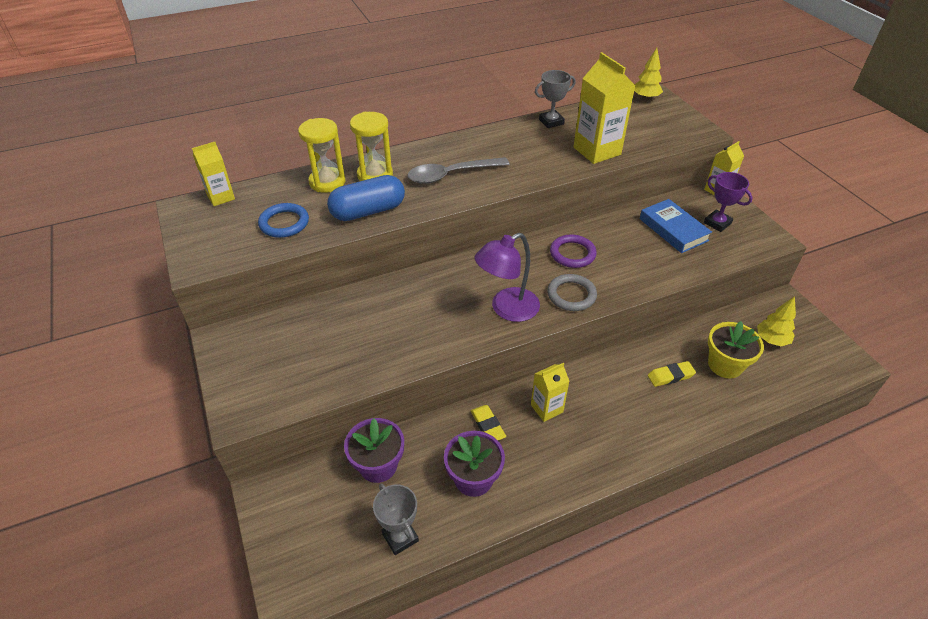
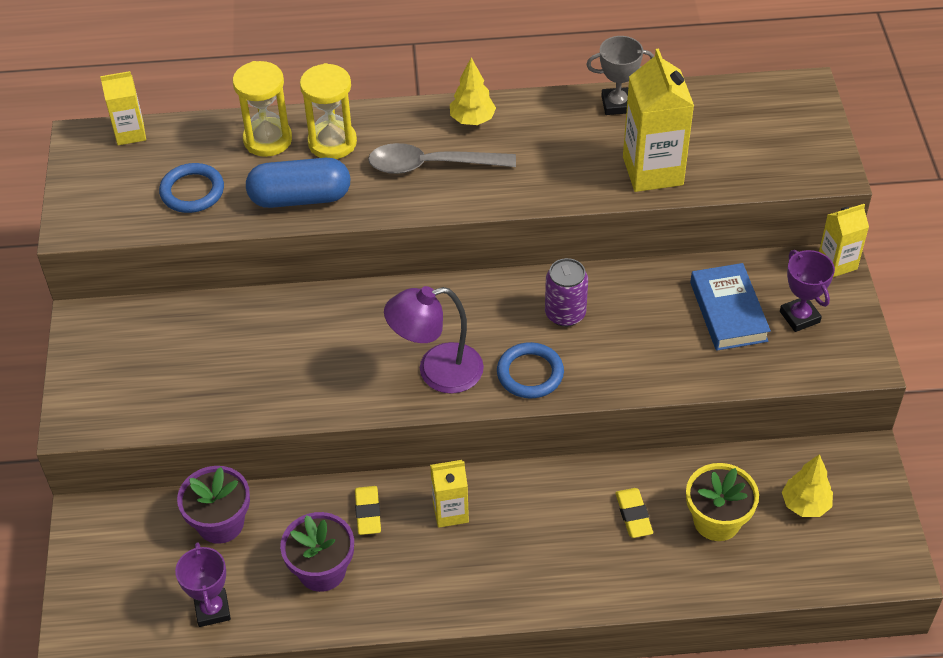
camera: 20 degrees right, 5 degrees up
grey trophy [373,483,419,555] -> purple trophy [175,542,231,627]
grey ring [547,274,597,311] -> blue ring [497,342,564,398]
purple ring [550,234,597,268] -> purple can [545,258,588,327]
yellow tree [634,48,663,100] -> yellow tree moved to [450,57,496,125]
yellow eraser [648,361,696,387] -> yellow eraser turned 75 degrees clockwise [616,488,653,538]

